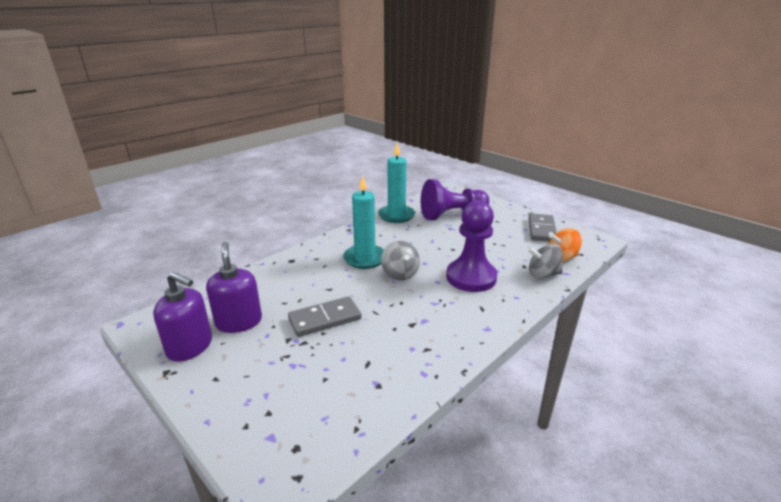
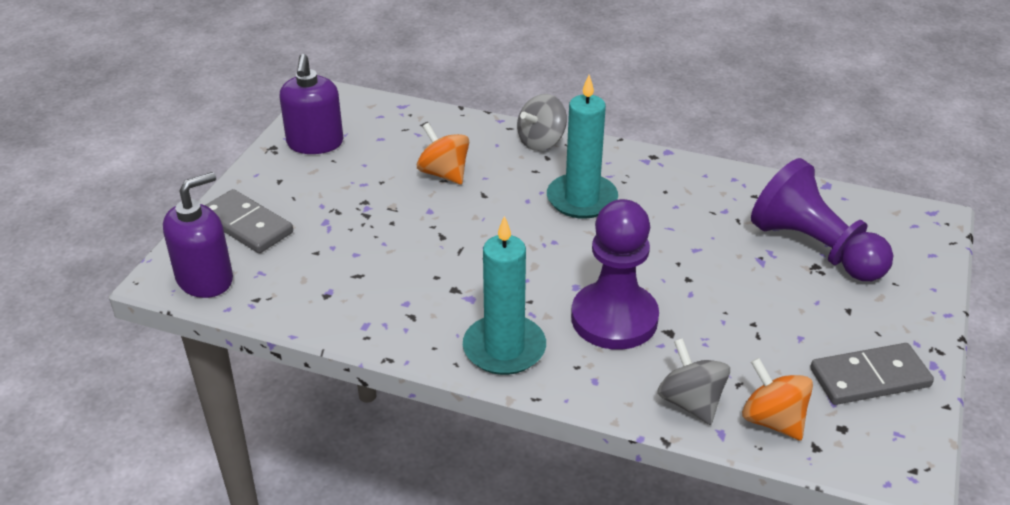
camera: 65 degrees right, 10 degrees up
purple soap dispenser [206,242,262,333] -> purple soap dispenser moved to [163,172,233,298]
grey domino [288,296,361,337] -> grey domino moved to [205,189,293,253]
turquoise candle [378,143,415,223] -> turquoise candle moved to [463,216,546,375]
grey spinning top [381,241,420,281] -> grey spinning top moved to [517,94,567,151]
none -> orange spinning top [417,123,469,185]

